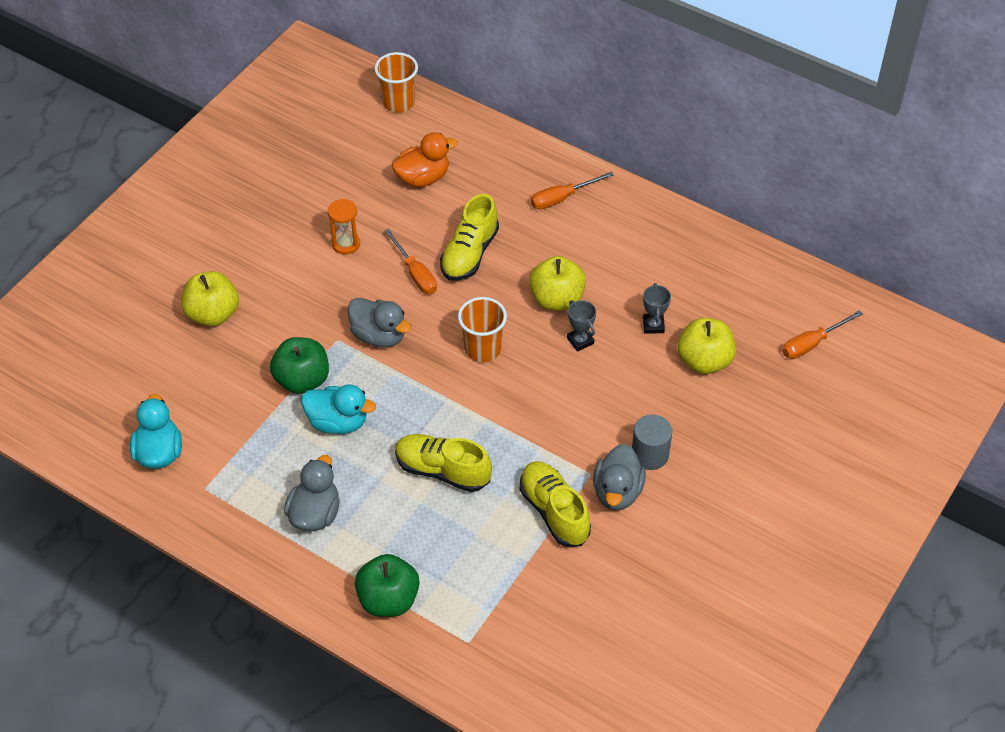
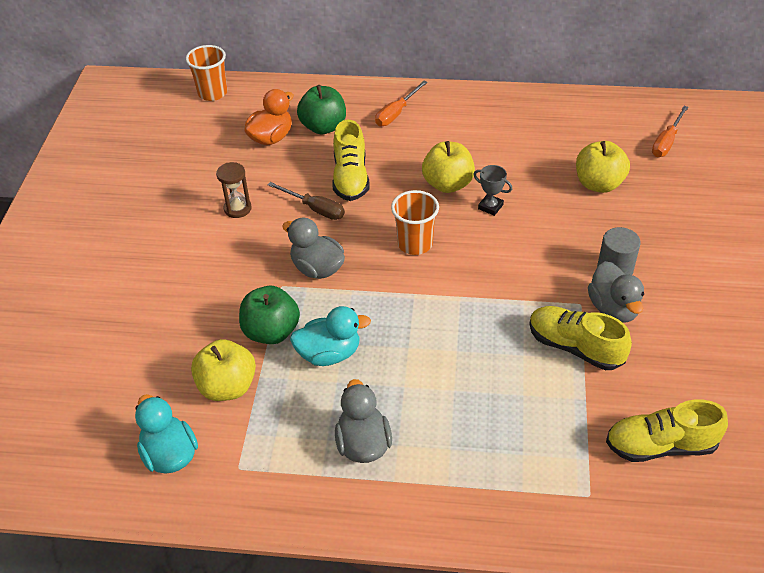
camera: 25 degrees left, 5 degrees down
yellow apple [182,271,239,326] -> yellow apple moved to [191,339,256,401]
orange hourglass [328,199,360,255] -> brown hourglass [216,162,251,218]
grey duck [348,298,411,347] -> grey duck turned 150 degrees counterclockwise [283,218,345,279]
green apple [355,554,419,617] -> green apple moved to [297,85,346,135]
orange screwdriver [384,229,437,294] -> brown screwdriver [268,182,345,220]
yellow shoe [395,434,492,492] -> yellow shoe moved to [606,400,728,462]
grey trophy [643,283,671,333] -> none

